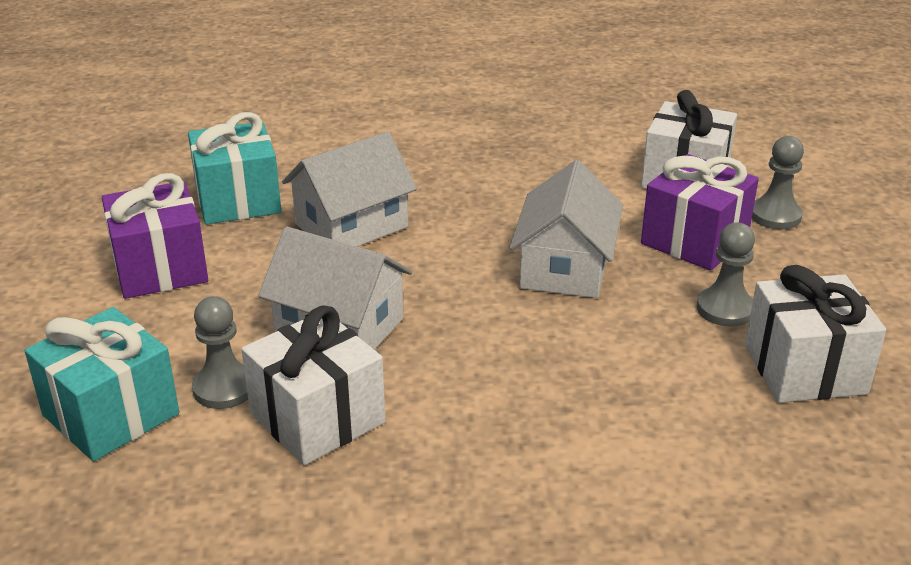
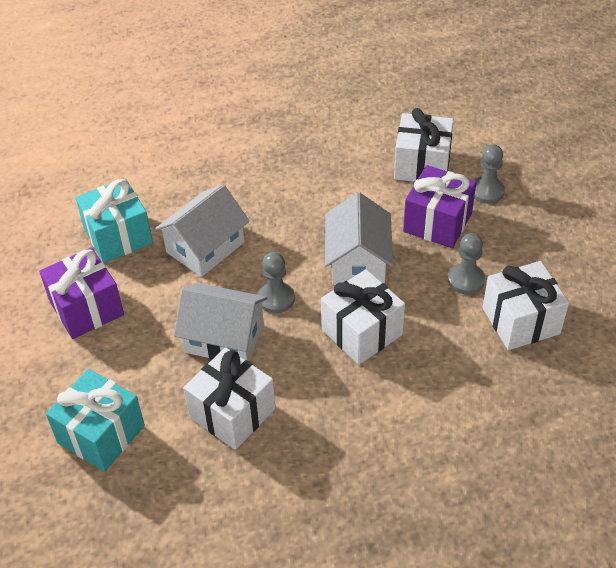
camera: 10 degrees left, 15 degrees up
grey pawn [192,296,248,409] -> grey pawn moved to [258,252,295,313]
none -> white gift [321,269,405,365]

